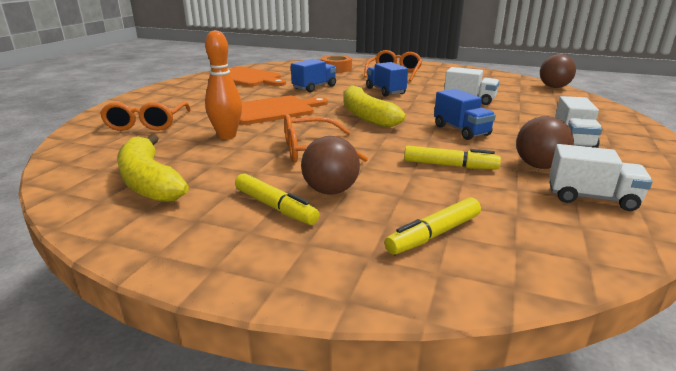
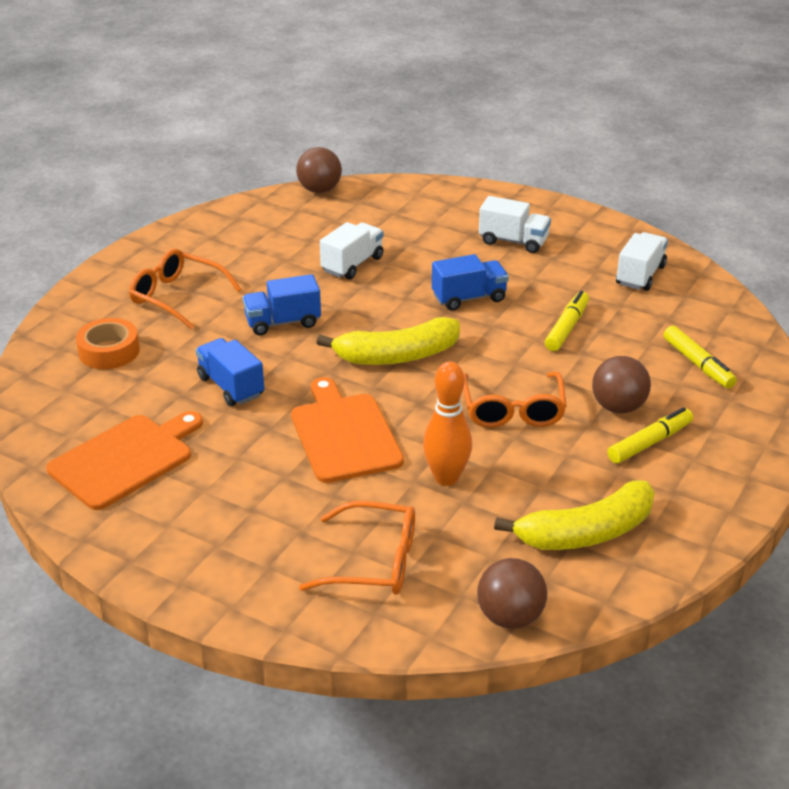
camera: 80 degrees left, 10 degrees up
brown ball [516,116,574,169] -> brown ball moved to [477,558,547,629]

